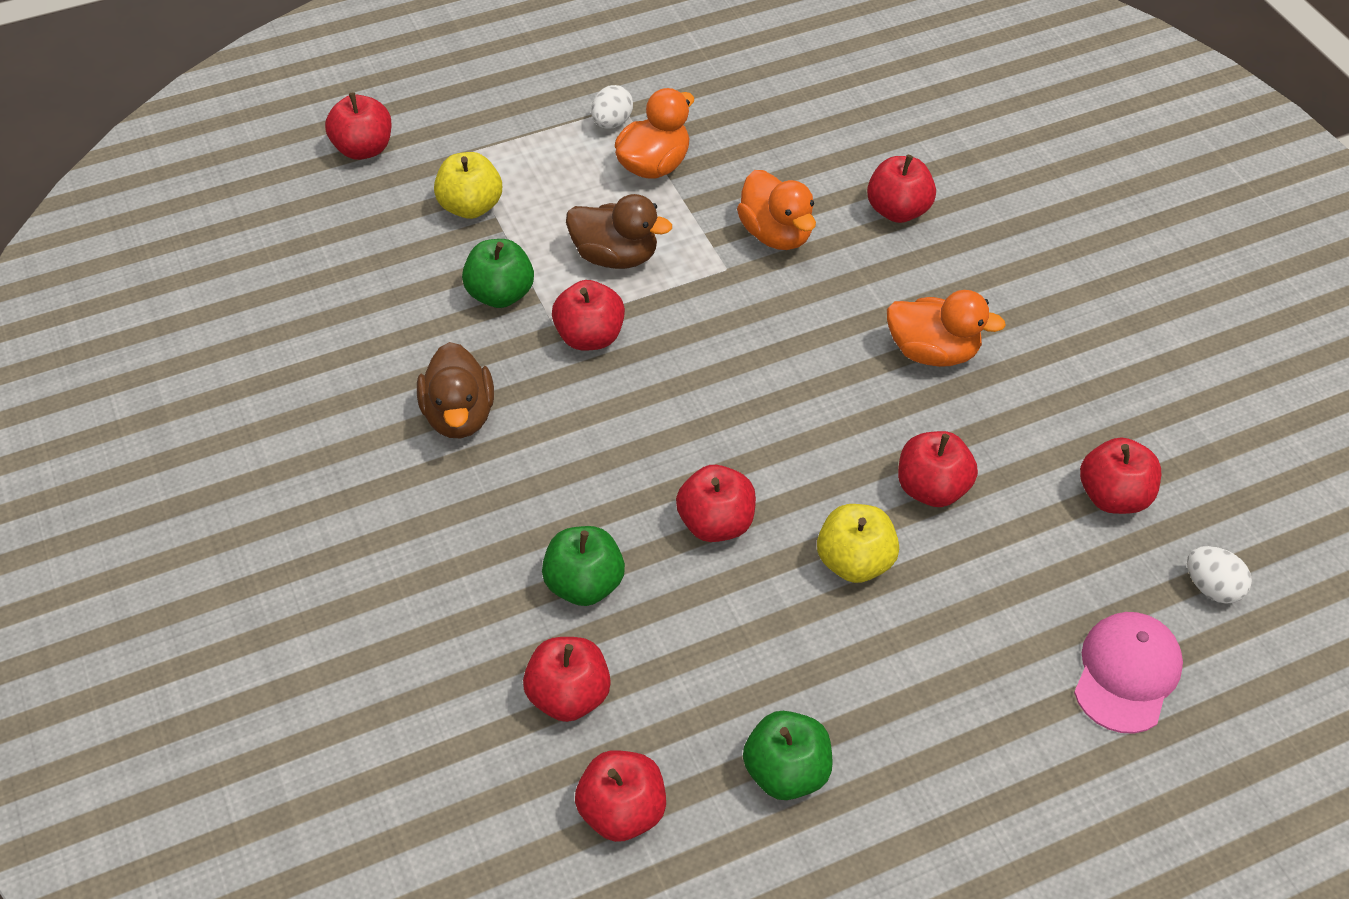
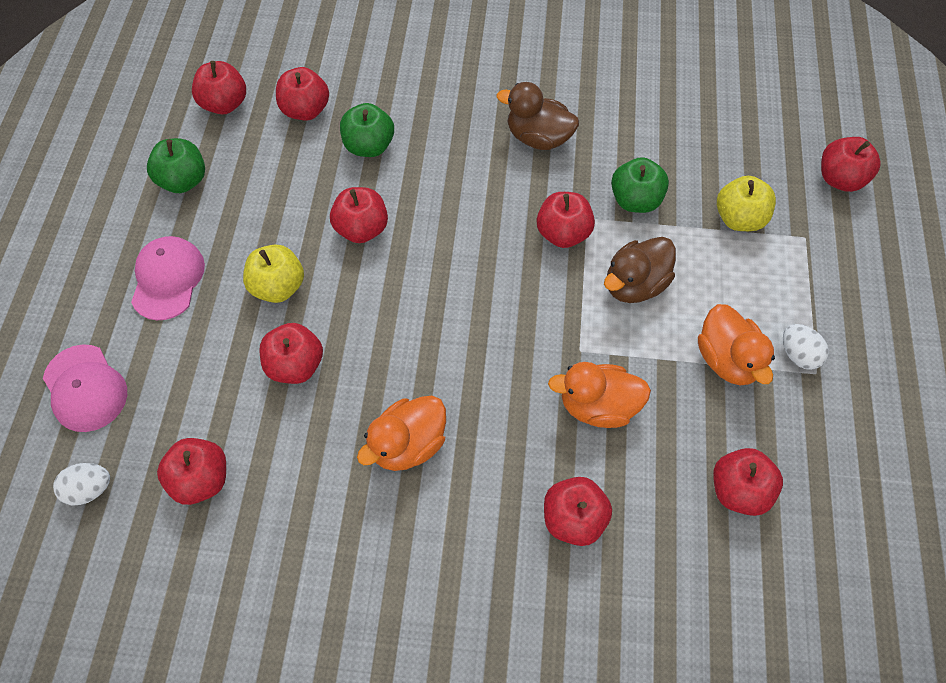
camera: 120 degrees right, 10 degrees up
none -> pink cap [131,236,205,320]
none -> red apple [713,448,783,516]

